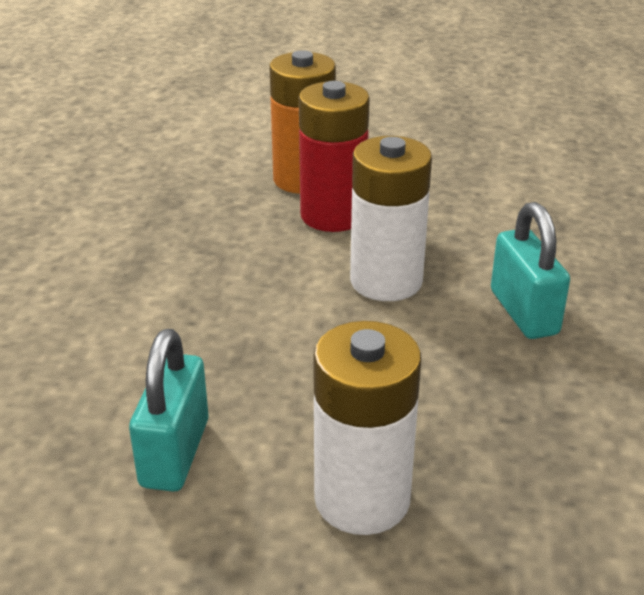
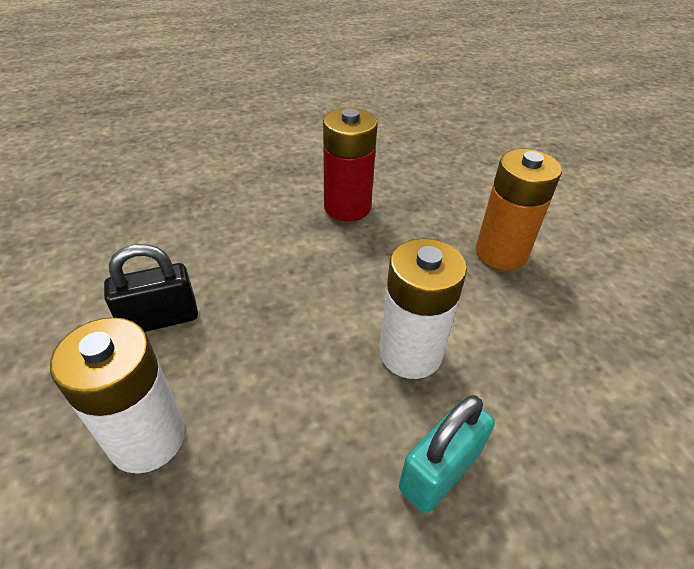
camera: 60 degrees right, 10 degrees up
turquoise padlock [129,329,209,492] -> black padlock [104,244,198,332]
red battery [299,81,370,232] -> red battery moved to [323,108,378,221]

